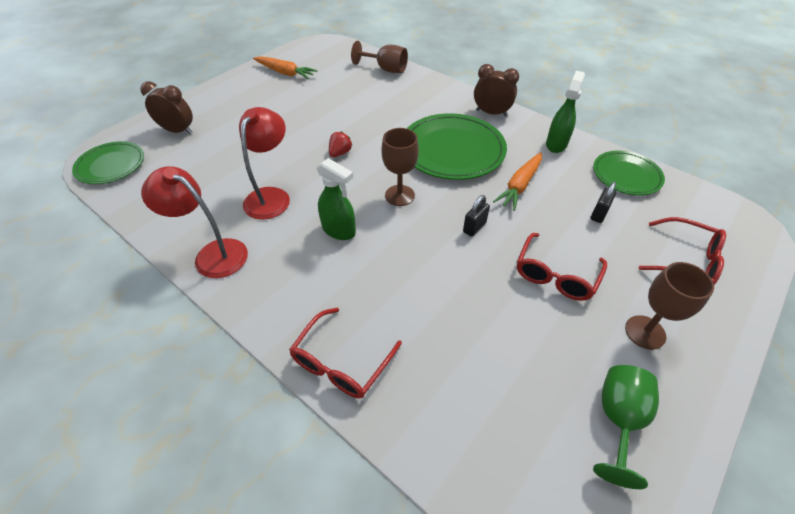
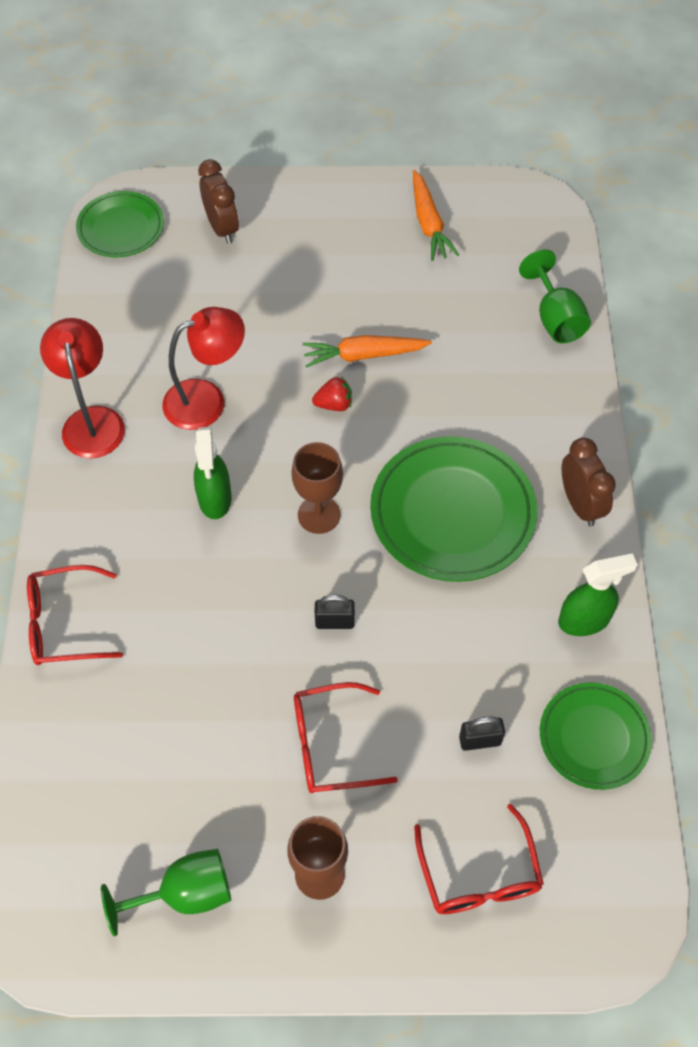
camera: 50 degrees right, 10 degrees up
brown goblet [351,41,408,73] -> green goblet [519,249,591,343]
orange carrot [493,152,542,211] -> orange carrot moved to [302,335,432,368]

